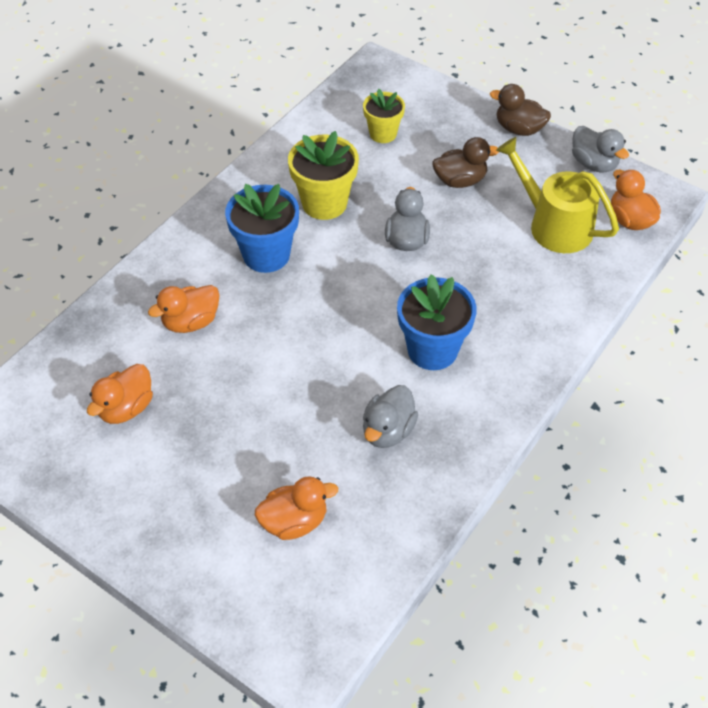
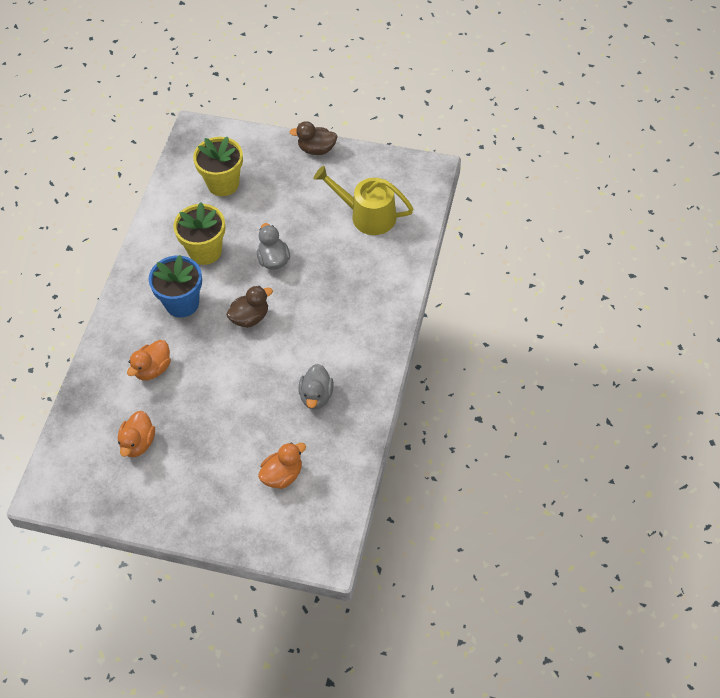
camera: 20 degrees left, 5 degrees up
yellow flower pot [363,89,405,143] -> yellow flower pot [193,137,243,196], size x1.57
blue flower pot [397,274,477,370] -> none
brown duck [432,137,499,188] -> brown duck moved to [226,286,273,328]
grey duck [572,126,629,173] -> none
orange duck [611,170,661,230] -> none

